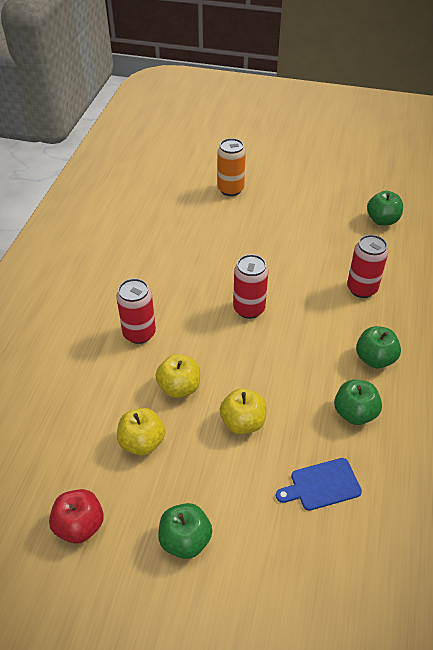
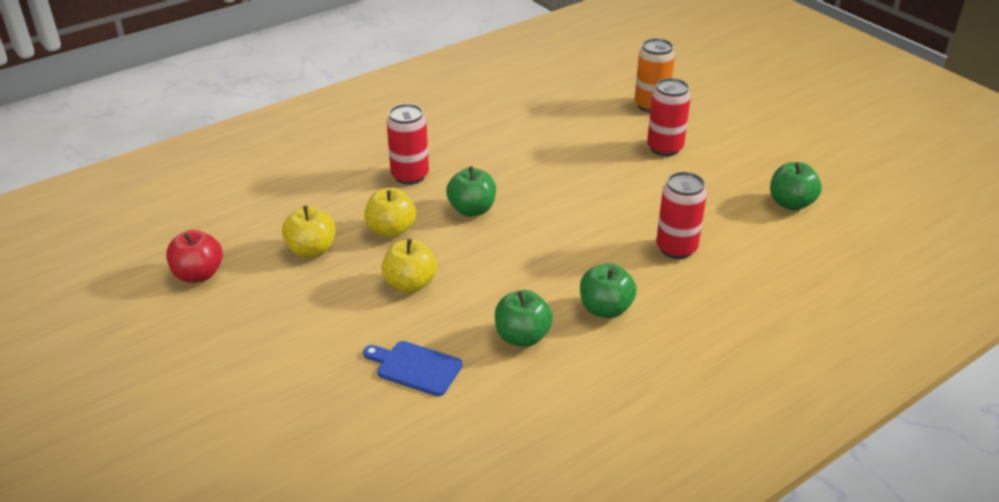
camera: 40 degrees right, 10 degrees down
green apple [158,503,212,559] -> green apple moved to [446,166,496,216]
red can [233,254,268,319] -> red can moved to [647,78,691,156]

